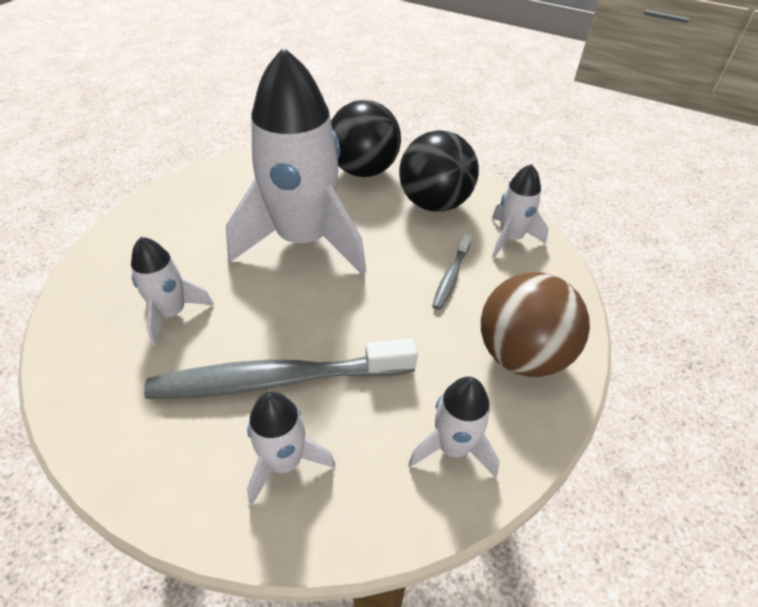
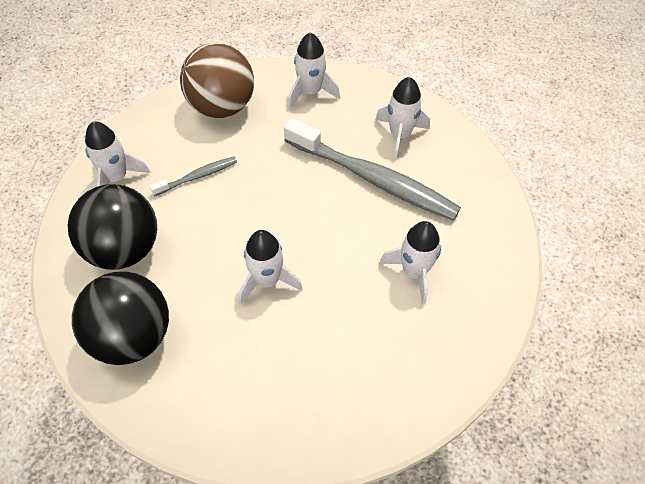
camera: 140 degrees left, 10 degrees up
white rocket [226,47,367,275] -> white rocket [239,230,303,305], size x0.47

